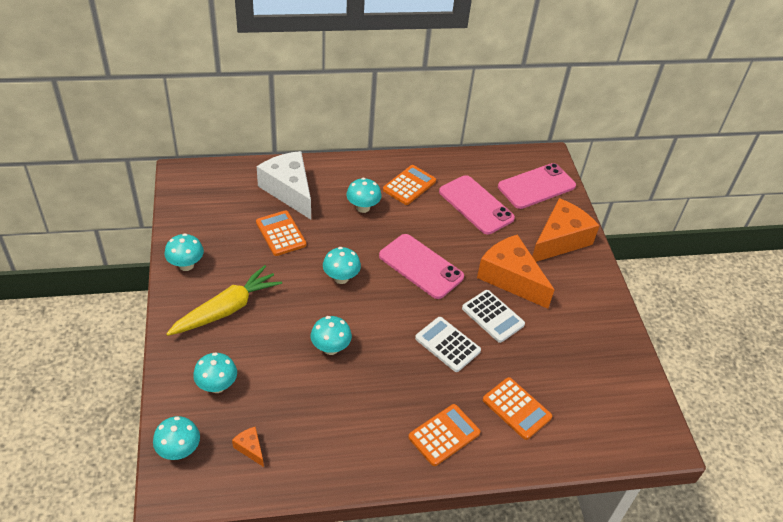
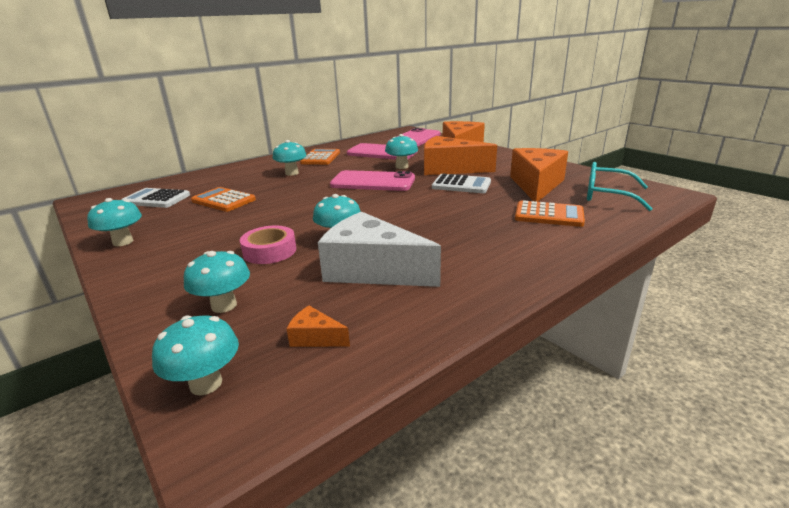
camera: 25 degrees left, 20 degrees down
yellow carrot [166,265,282,336] -> none
white cheese [257,151,311,219] -> white cheese moved to [318,212,441,287]
turquoise mushroom [323,247,361,284] -> turquoise mushroom moved to [385,134,418,169]
orange calculator [408,404,480,466] -> none
white calculator [415,317,481,372] -> white calculator moved to [121,188,190,208]
none -> pink tape [240,225,296,264]
none -> orange cheese [510,148,568,202]
none -> turquoise glasses [587,162,653,211]

